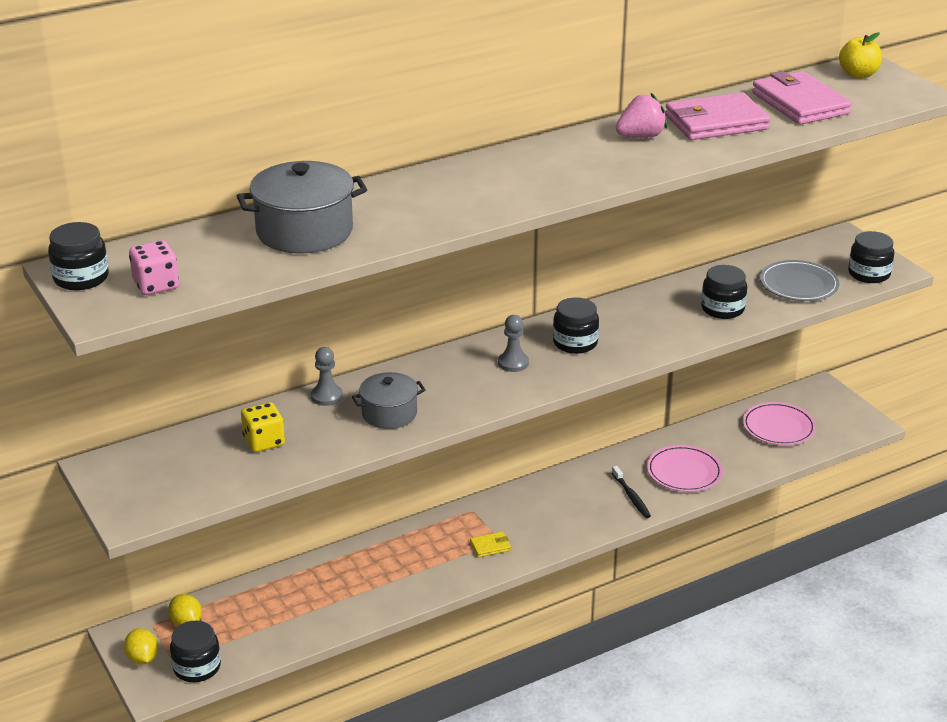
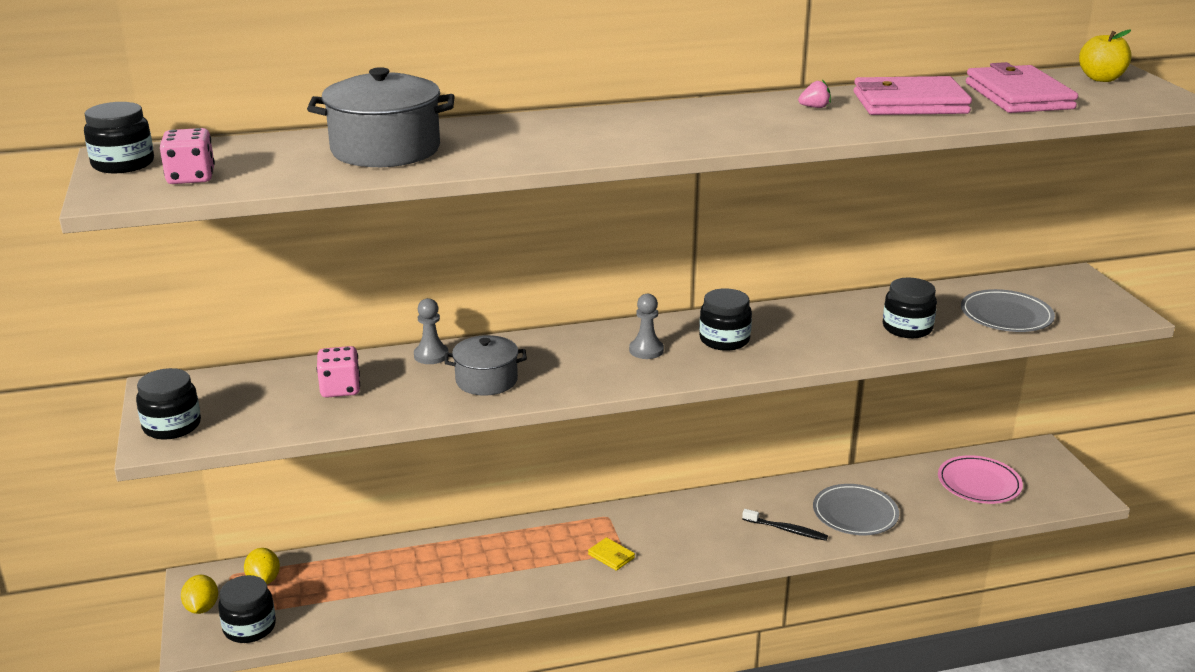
camera: 15 degrees right, 5 degrees down
yellow dice [241,402,285,452] -> pink dice [317,346,360,398]
yellow wallet [470,532,511,557] -> yellow wallet turned 45 degrees clockwise [588,537,635,571]
black toothbrush [612,466,651,518] -> black toothbrush turned 60 degrees counterclockwise [742,509,828,541]
pink strawberry [616,93,668,138] -> pink strawberry [798,79,831,108], size x0.54
pink plate [647,445,723,492] -> grey plate [813,484,899,535]
black jar [848,231,894,283] -> black jar moved to [136,368,201,440]

